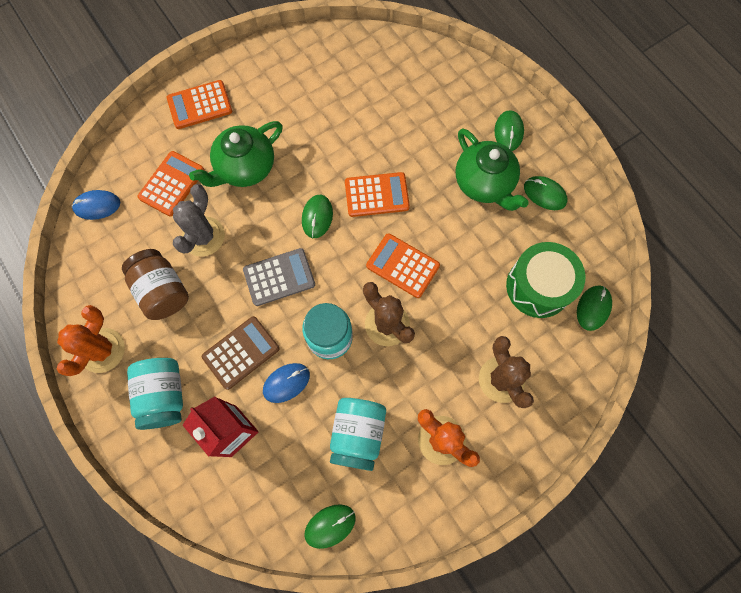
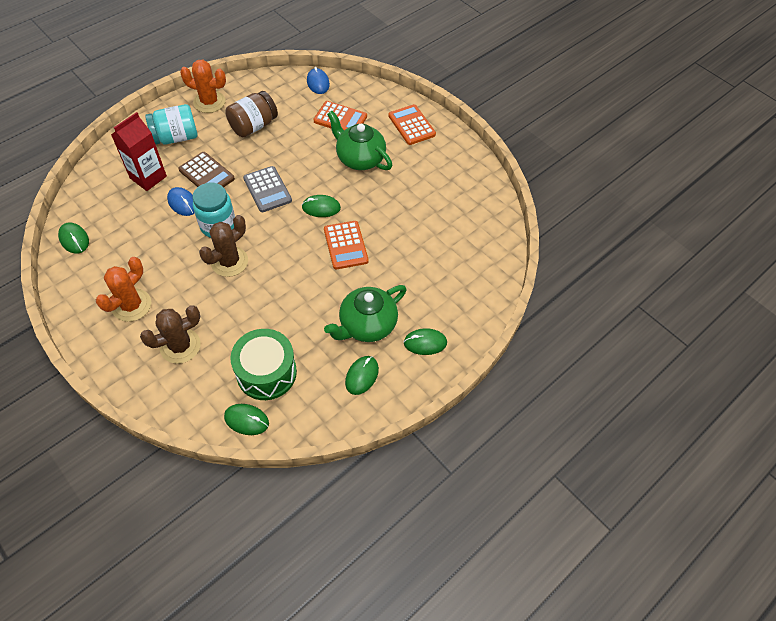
camera: 80 degrees right, 15 degrees down
grey cactus [173,184,225,257] -> none
turquoise jar [330,398,386,471] -> none
orange calculator [366,233,440,298] -> none

